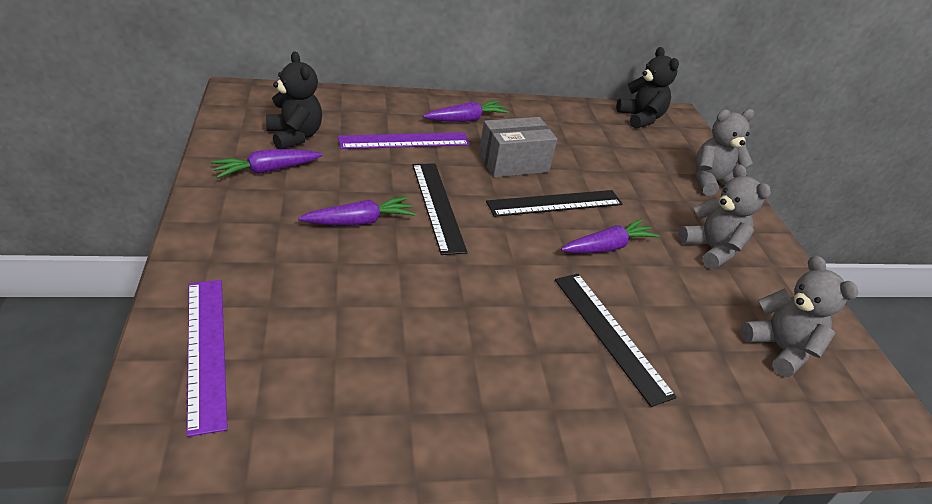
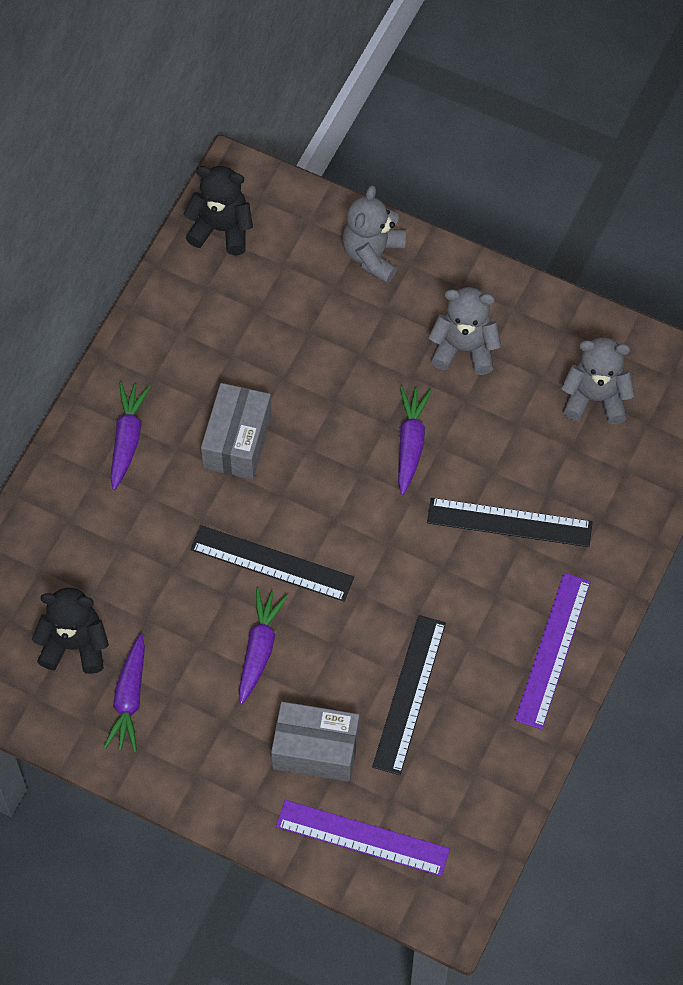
camera: 50 degrees left, 25 degrees up
purple ruler [338,132,470,149] -> purple ruler moved to [515,573,591,729]
black ruler [486,190,623,217] -> black ruler moved to [372,615,446,775]
none -> grey box [271,702,360,782]

